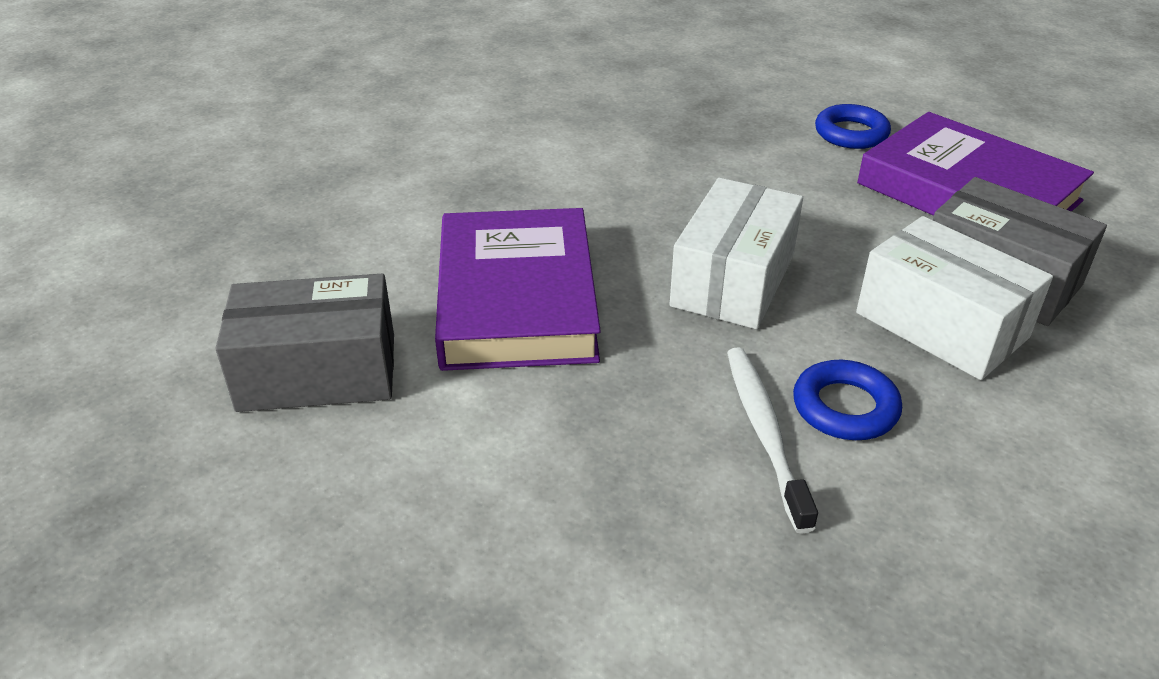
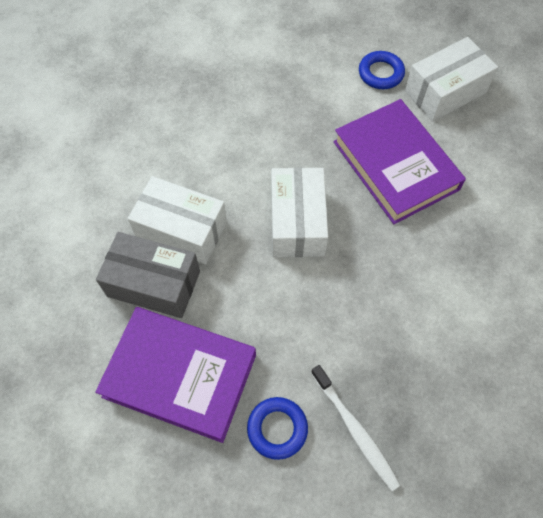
camera: 155 degrees right, 25 degrees up
grey box [215,274,394,412] -> white box [405,37,498,122]
white toothbrush [727,347,818,534] -> white toothbrush moved to [311,365,400,491]
blue ring [793,360,902,440] -> blue ring moved to [359,51,405,89]

